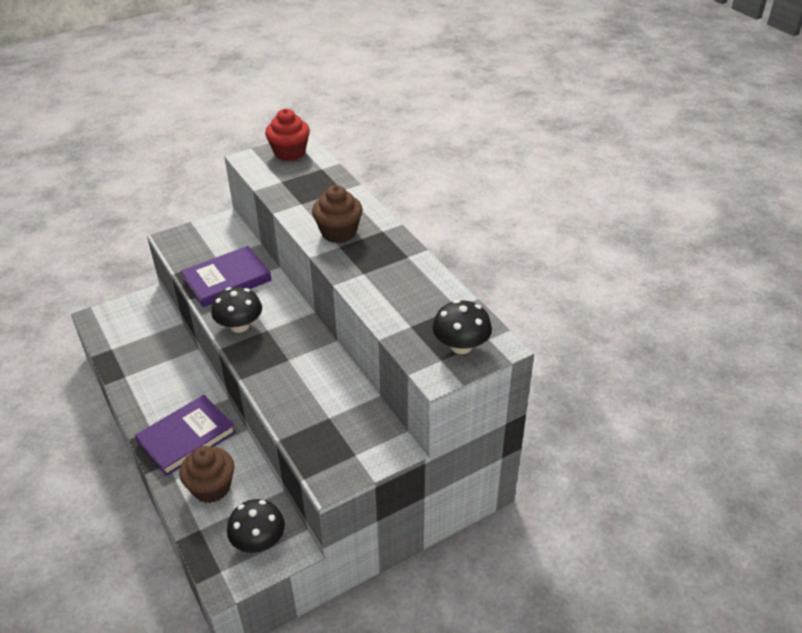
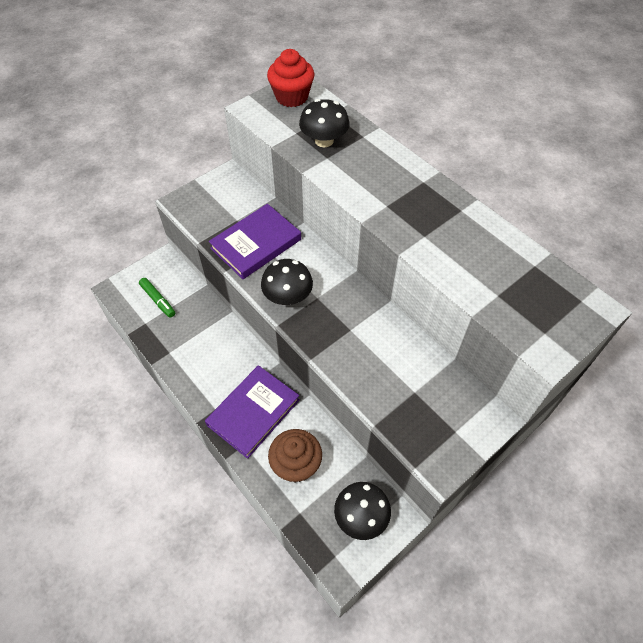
camera: 10 degrees left, 15 degrees up
brown cupcake [312,185,363,243] -> none
black mushroom [432,300,492,354] -> black mushroom moved to [299,99,349,147]
none -> green marker [139,278,175,318]

